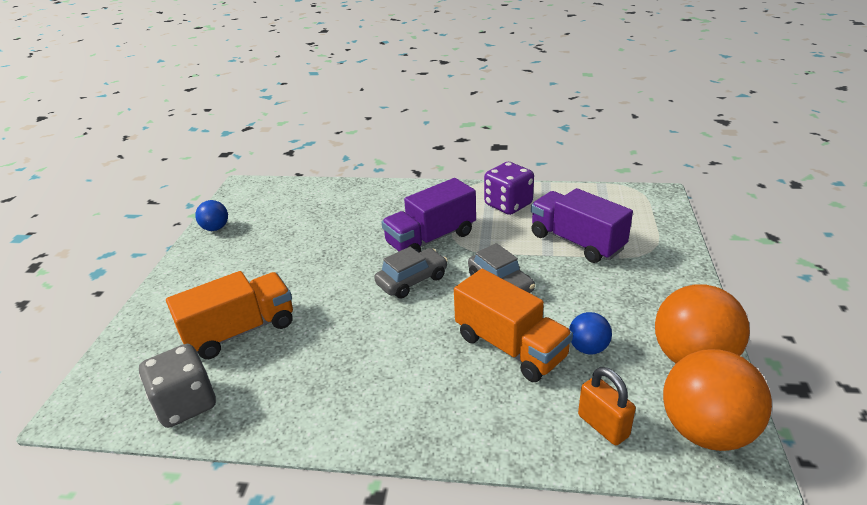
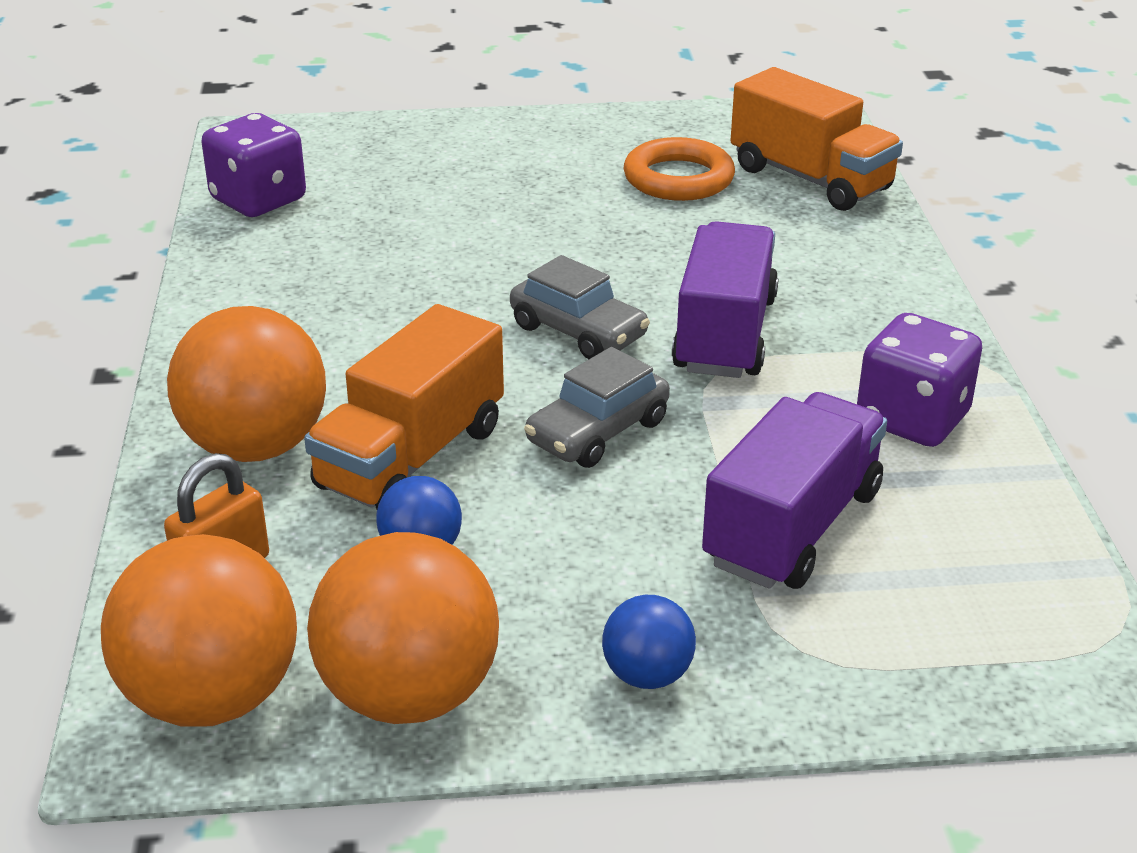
camera: 75 degrees right, 0 degrees up
grey dice [139,344,216,428] -> purple dice [201,113,306,217]
orange truck [166,271,293,359] -> orange truck moved to [731,67,903,211]
blue ball [195,200,228,231] -> blue ball moved to [602,595,696,689]
purple truck [381,178,476,253] -> purple truck turned 60 degrees clockwise [672,221,779,378]
none -> orange ball [167,306,326,462]
none -> orange ring [624,137,735,201]

